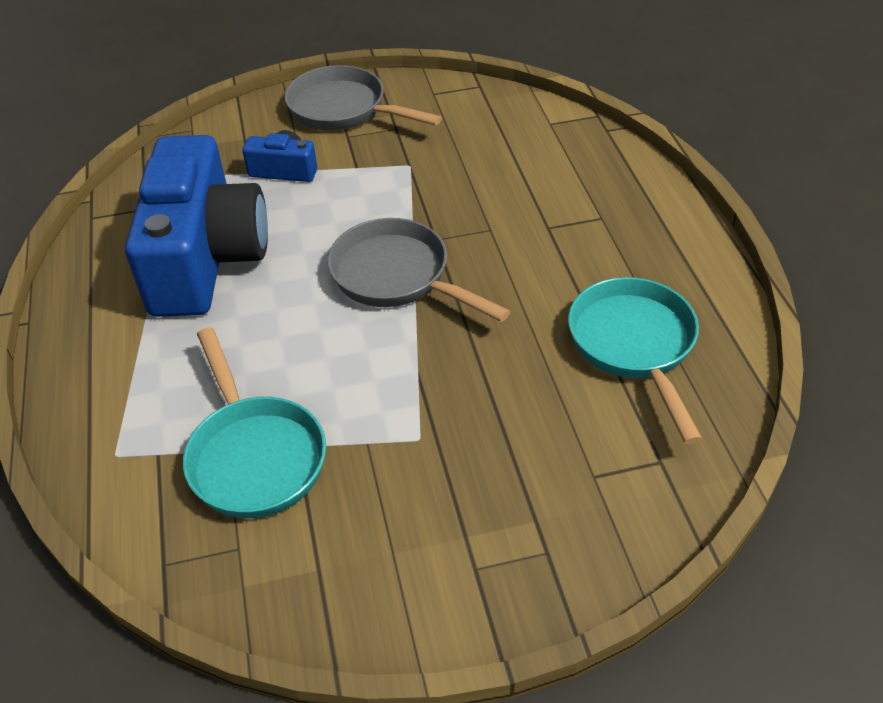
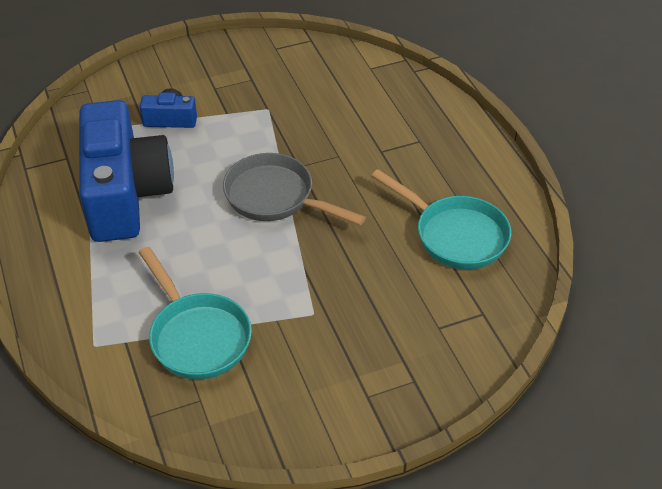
camera: 10 degrees left, 0 degrees up
grey pan [285,65,442,131] -> none
turquoise pan [568,277,702,445] -> turquoise pan turned 150 degrees clockwise [372,169,511,269]

